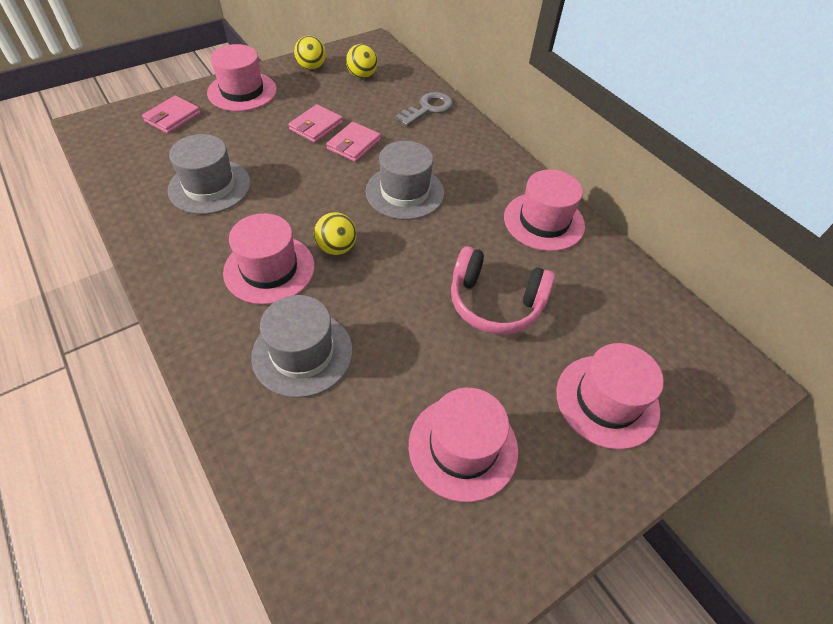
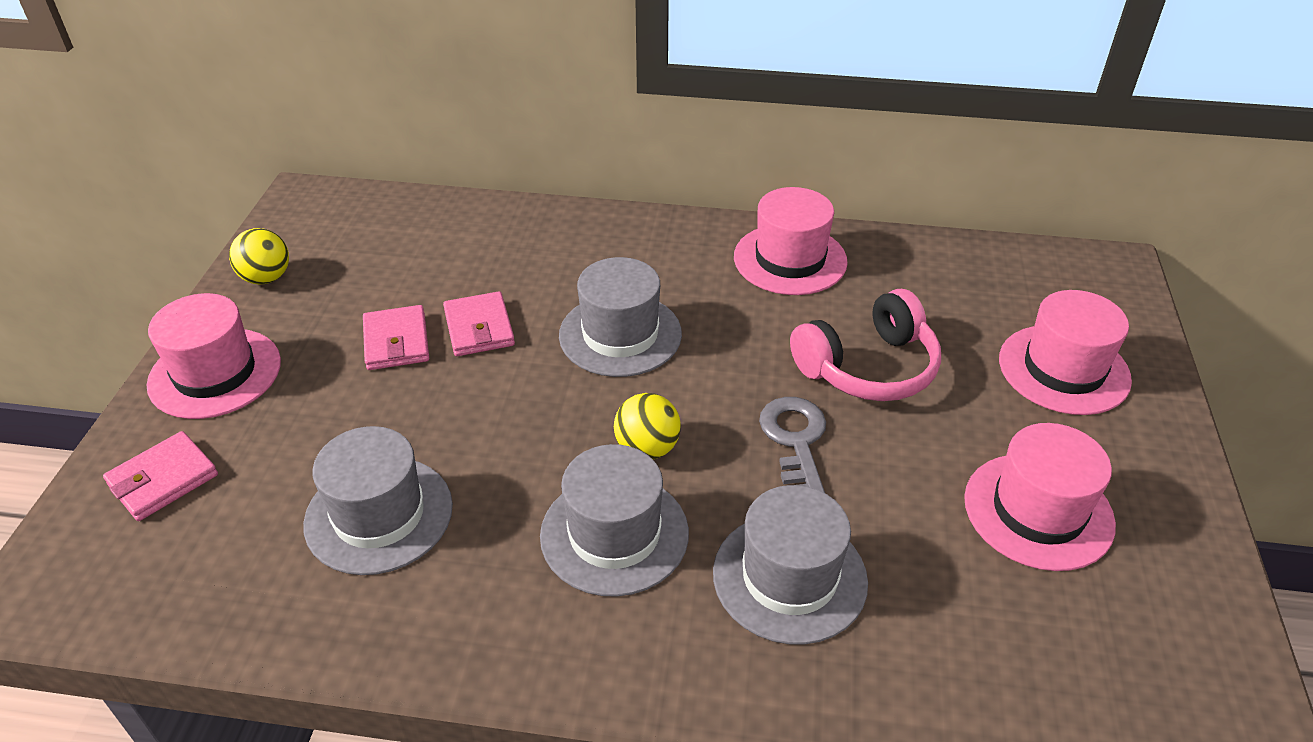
camera: 45 degrees left, 10 degrees down
pink wallet [142,96,201,134] -> pink wallet turned 60 degrees clockwise [103,431,218,521]
pink hat [223,213,315,305] -> grey hat [540,444,689,597]
yellow ball [346,44,378,78] -> none
grey key [395,92,453,126] -> grey key moved to [759,397,826,493]

